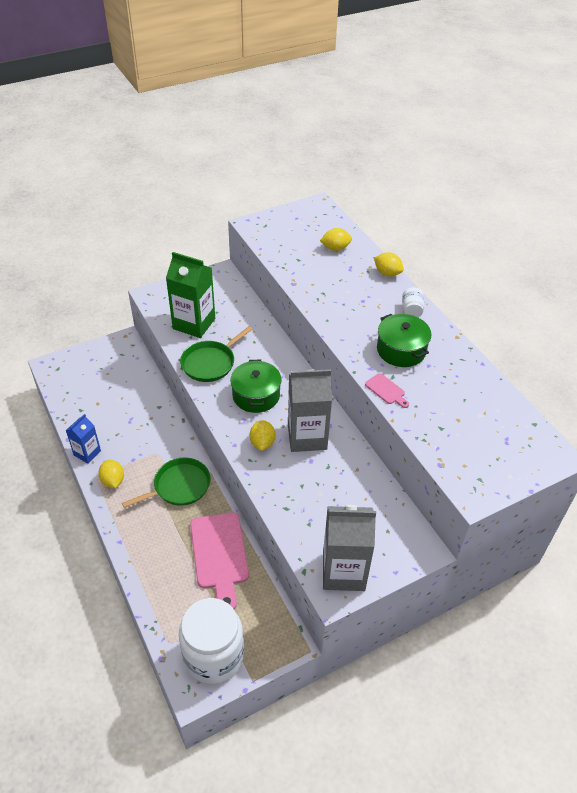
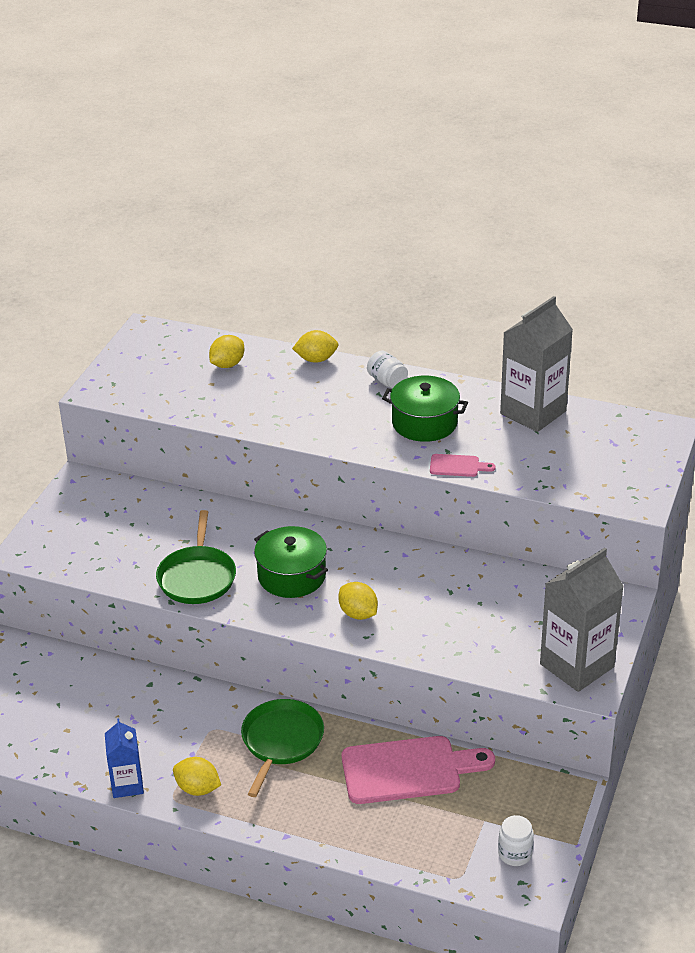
camera: 40 degrees left, 10 degrees down
green carton [166,252,215,338] -> none
white jar [179,598,244,684] -> white jar [498,815,534,866], size x0.42
pink cutting board [190,512,249,610] -> pink cutting board turned 45 degrees counterclockwise [342,736,495,804]
grey carton [288,369,332,452] -> grey carton moved to [500,296,573,432]

